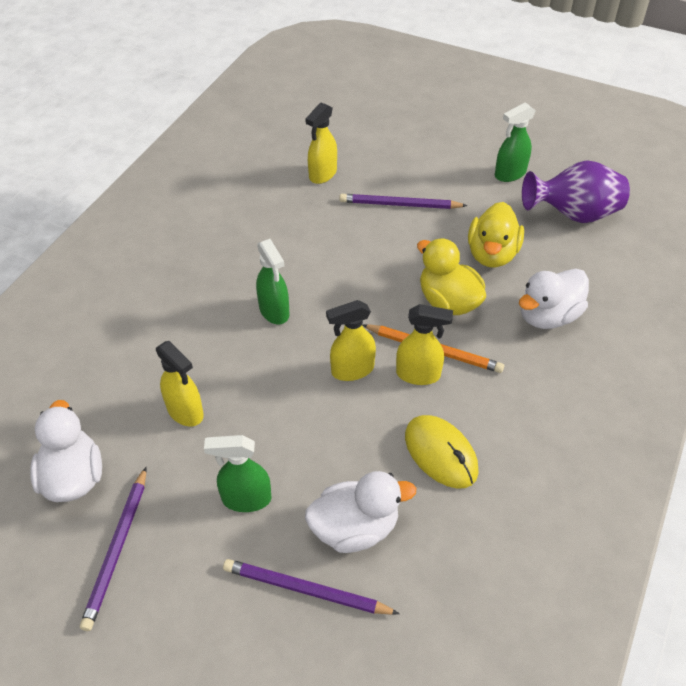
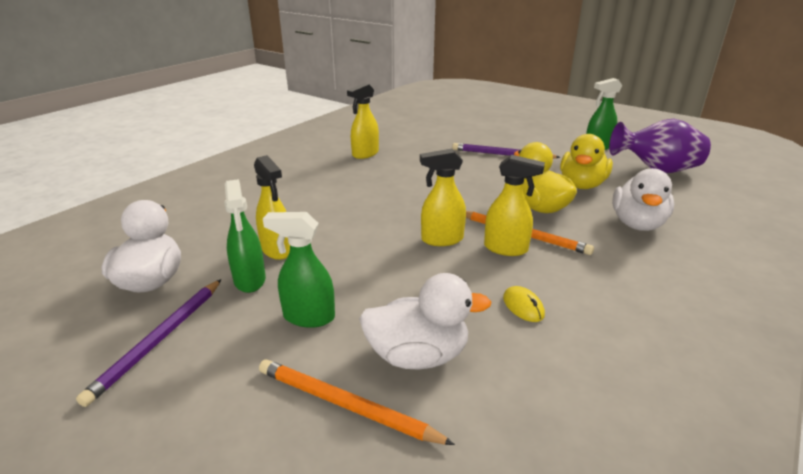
camera: 10 degrees right, 20 degrees down
purple pencil [223,559,400,615] -> orange pencil [259,359,455,445]
green spray bottle [256,239,289,324] -> green spray bottle moved to [224,179,266,293]
yellow spray bottle [305,103,337,184] -> yellow spray bottle moved to [347,83,379,159]
yellow mouse [405,415,479,489] -> yellow mouse [503,286,545,322], size x0.53
white duck [519,269,589,329] -> white duck turned 45 degrees counterclockwise [612,168,674,231]

